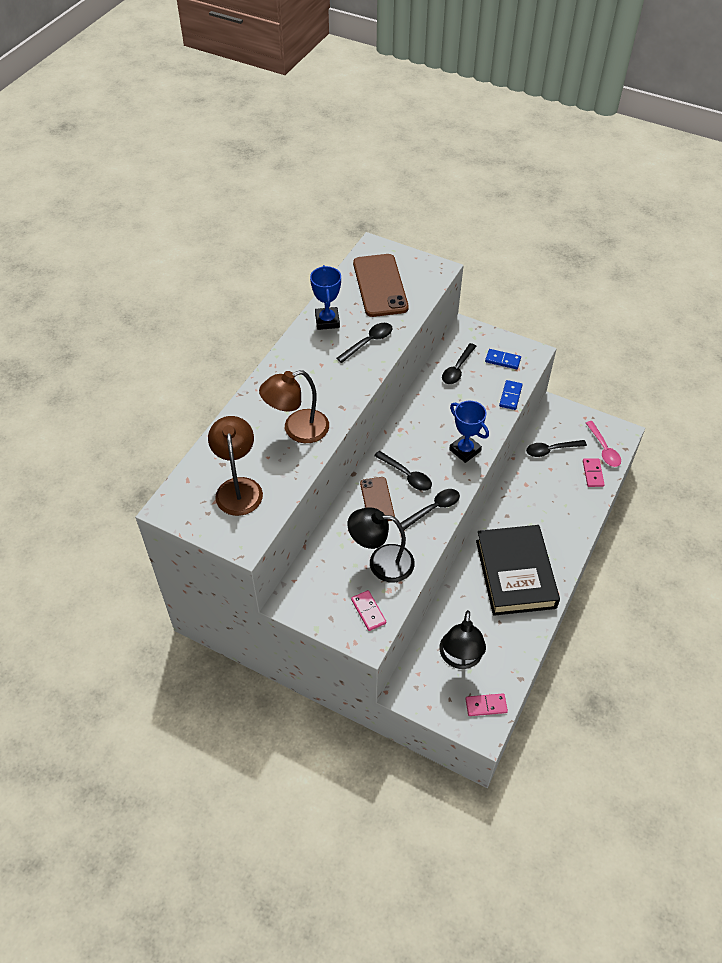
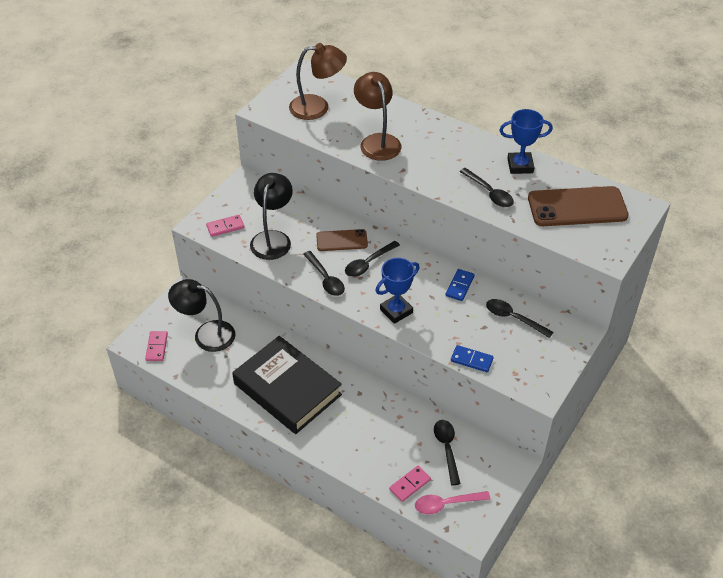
camera: 95 degrees right, 5 degrees down
black book [476,525,560,616] -> black book turned 45 degrees clockwise [232,336,342,434]
blue domino [485,349,521,369] -> blue domino moved to [446,269,475,301]
pink domino [583,458,605,487] -> pink domino turned 45 degrees counterclockwise [389,466,431,502]

